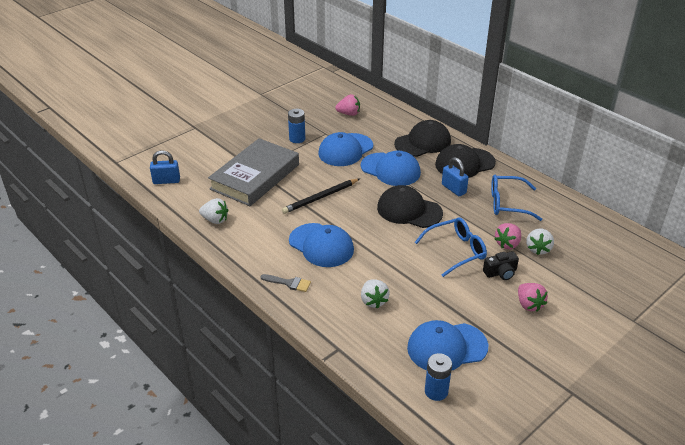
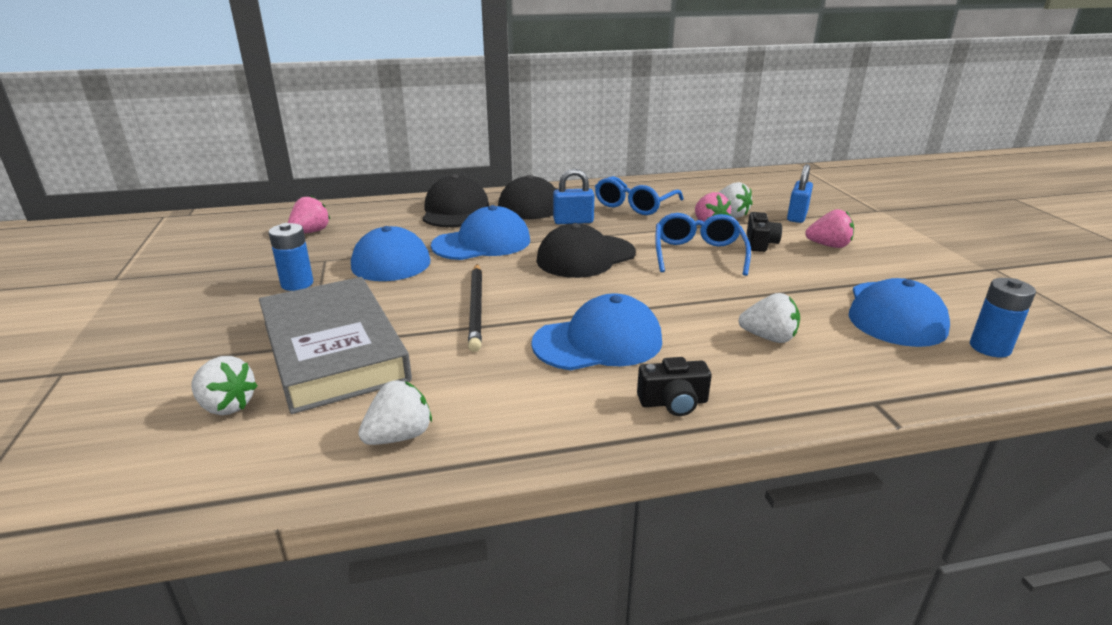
camera: 60 degrees left, 10 degrees down
blue padlock [150,150,180,184] -> blue padlock moved to [787,164,813,223]
grey brush [260,274,311,292] -> black camera [637,357,712,416]
none -> white strawberry [191,356,258,415]

